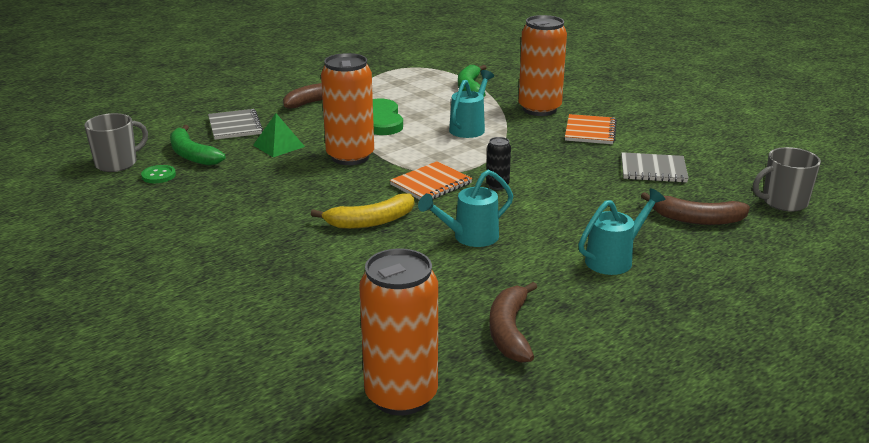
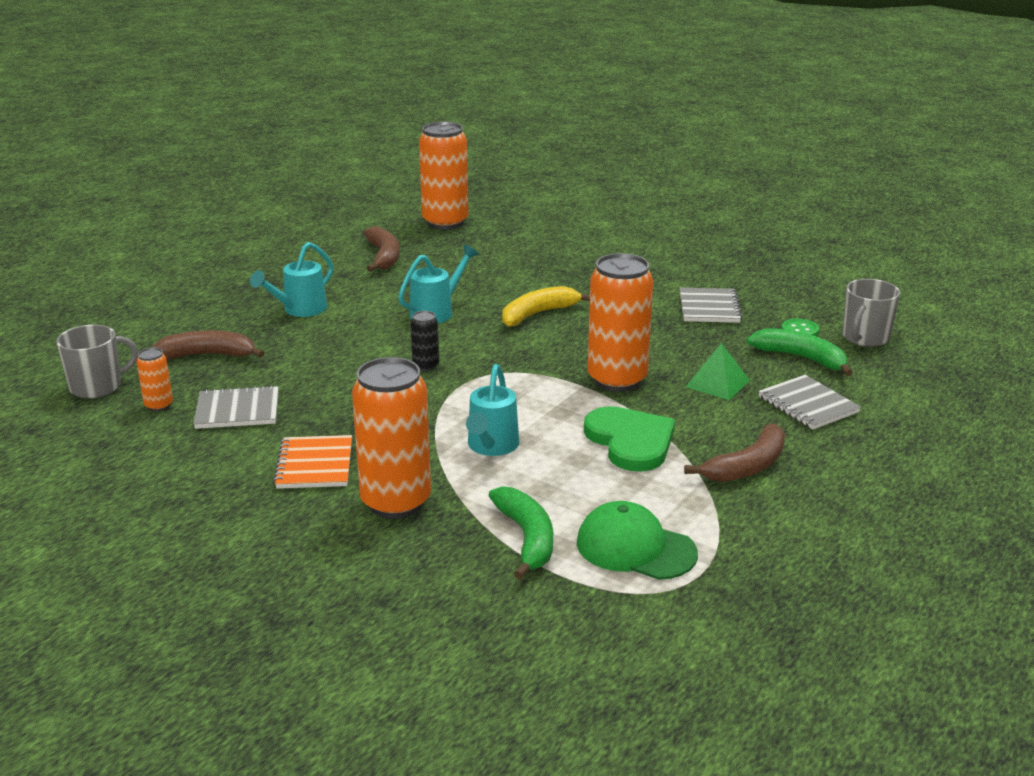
camera: 165 degrees right, 0 degrees up
orange notebook [390,161,473,200] -> none
none -> orange can [136,348,173,411]
none -> green cap [577,501,698,580]
none -> grey notebook [680,288,742,323]

